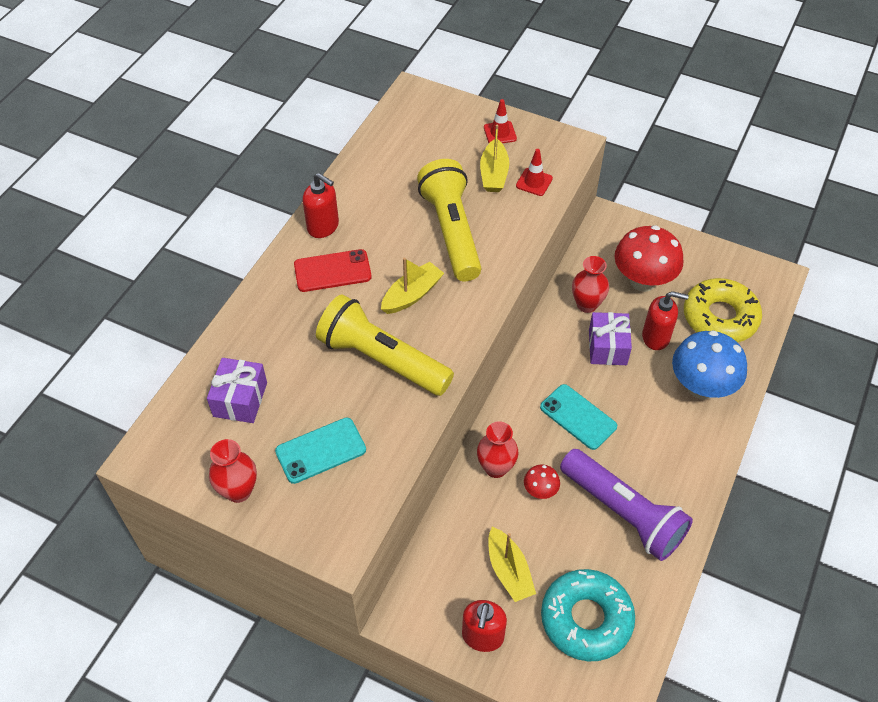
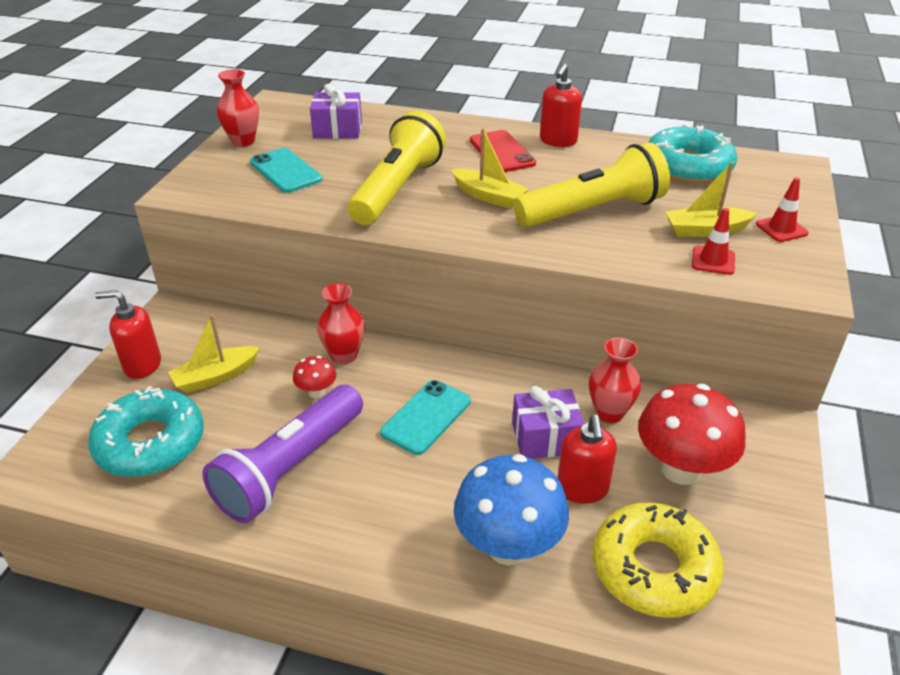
camera: 80 degrees right, 15 degrees down
none -> turquoise donut [649,124,737,183]

